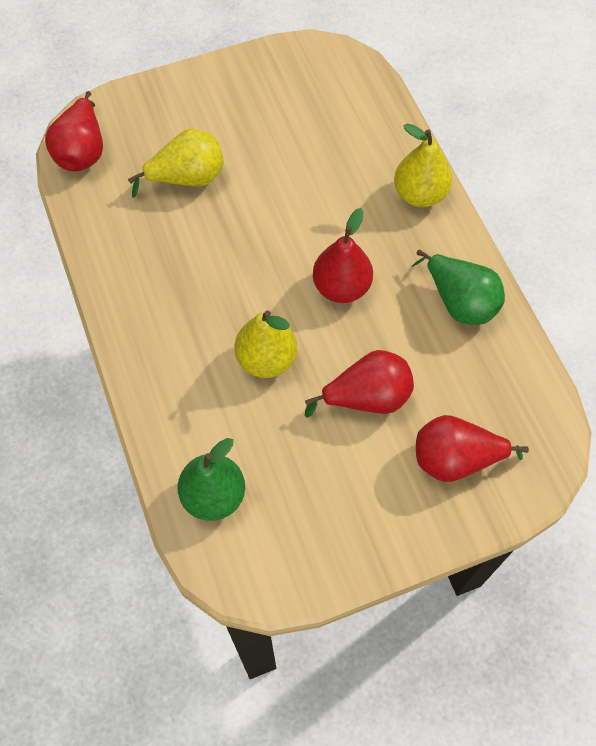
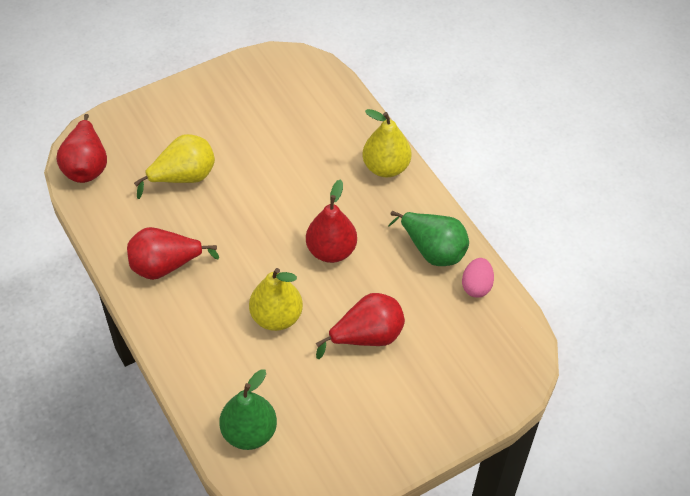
camera: 10 degrees left, 10 degrees down
red pear [416,415,529,482] -> red pear moved to [127,227,219,280]
none -> pink egg [462,258,494,298]

